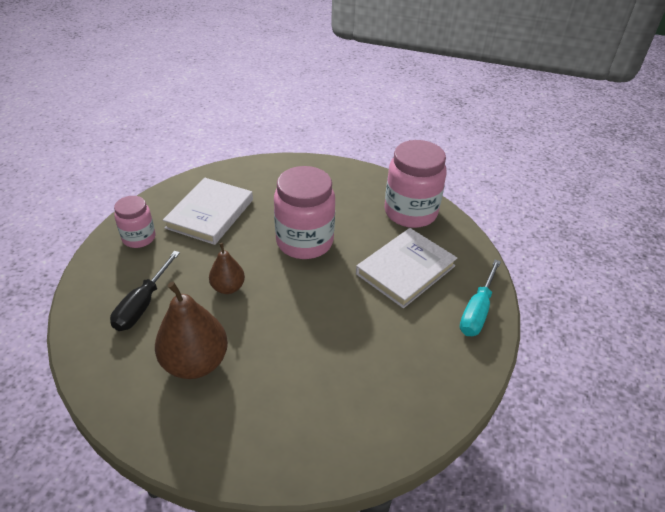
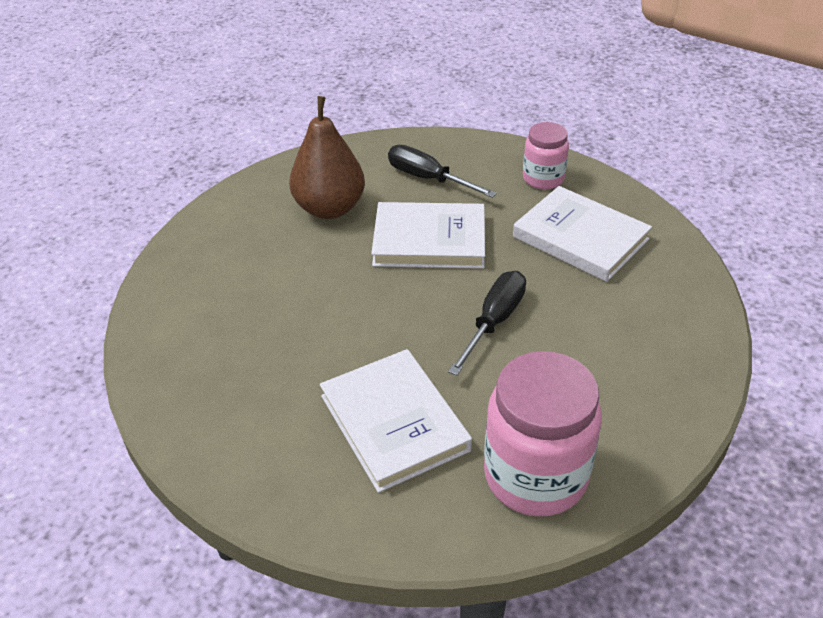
camera: 110 degrees right, 0 degrees up
brown pear [209,243,245,294] -> white book [371,202,485,269]
pink jar [274,166,335,259] -> black screwdriver [448,271,526,376]
turquoise screwdriver [460,260,501,336] -> none

